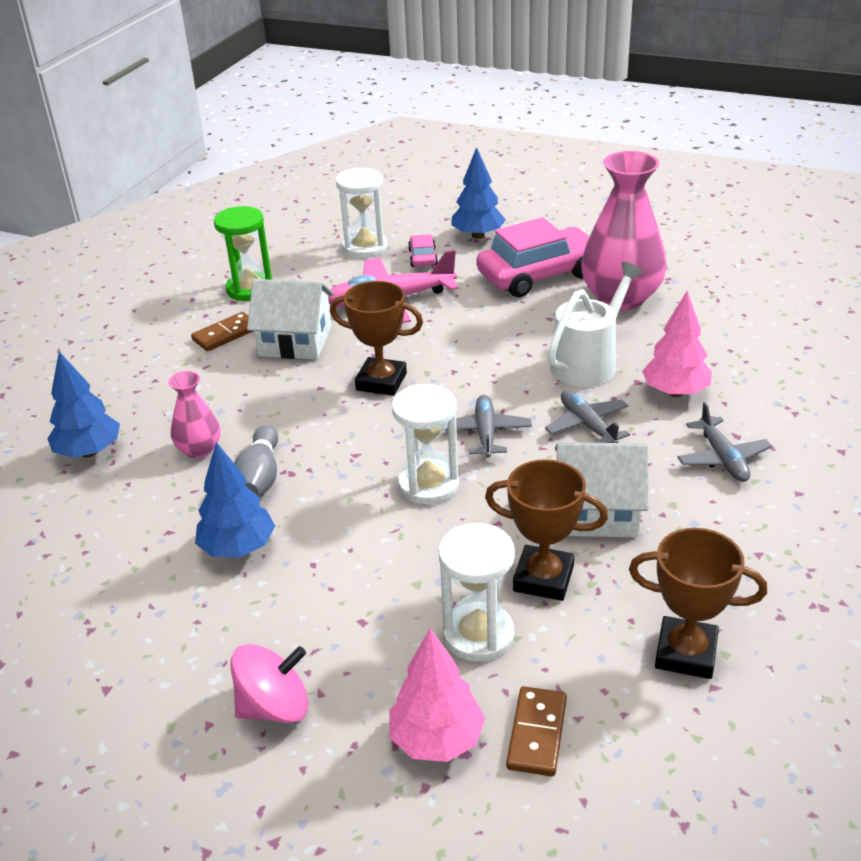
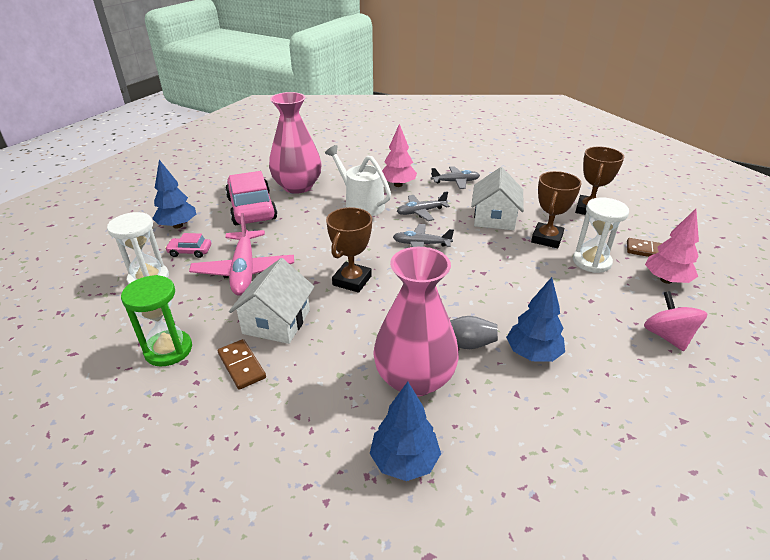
camera: 85 degrees left, 0 degrees up
pink vase [168,371,221,458] -> pink vase [373,247,459,397], size x1.99
white hourglass [392,384,459,505] -> none

